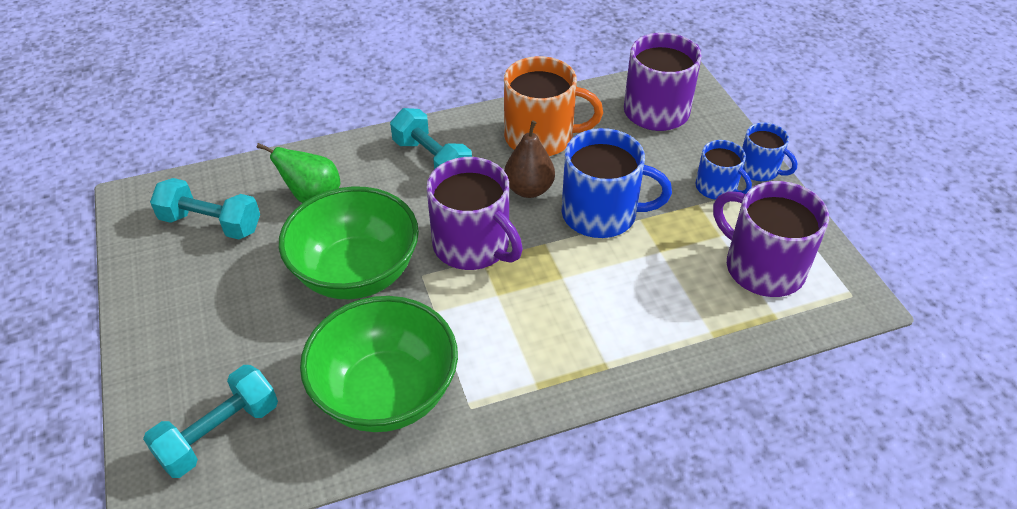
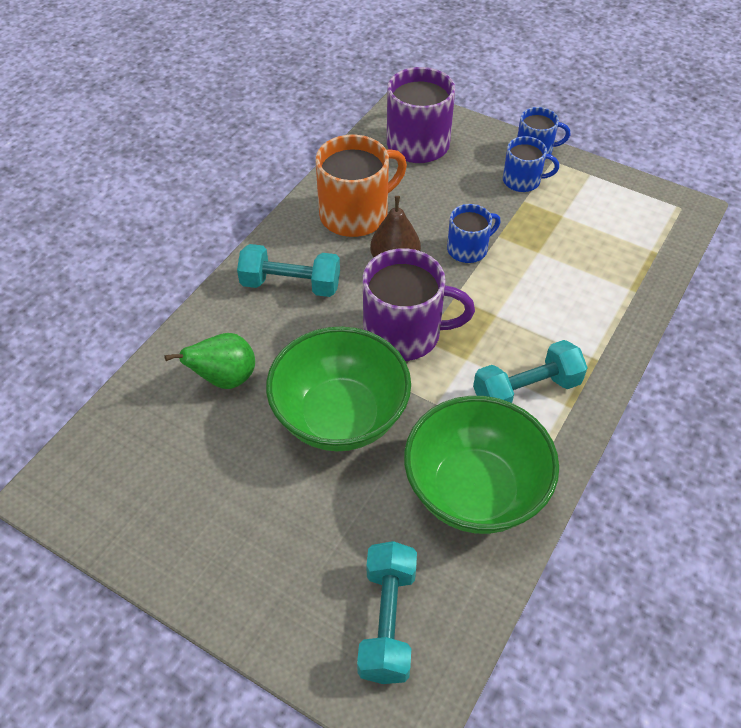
camera: 40 degrees left, 5 degrees up
turquoise dumbbell [150,178,260,240] -> turquoise dumbbell moved to [473,340,588,403]
blue mug [562,128,672,238] -> blue mug [447,204,501,263], size x0.57
purple mug [713,181,829,297] -> none

